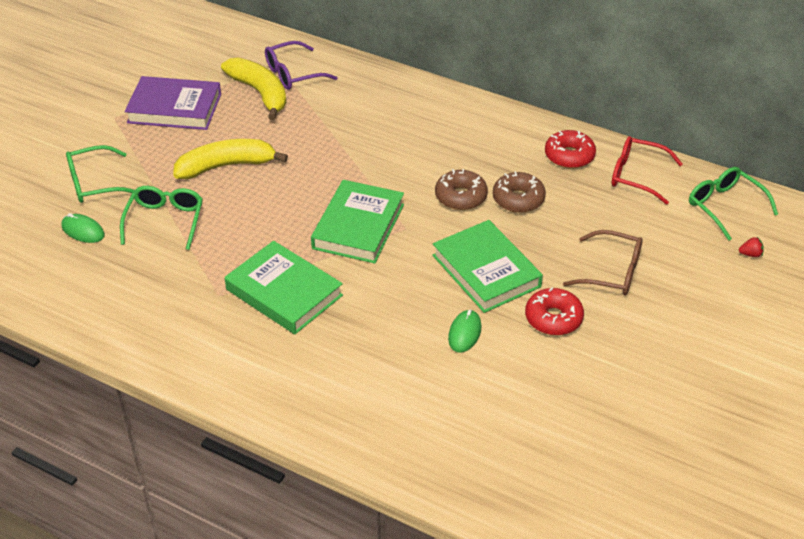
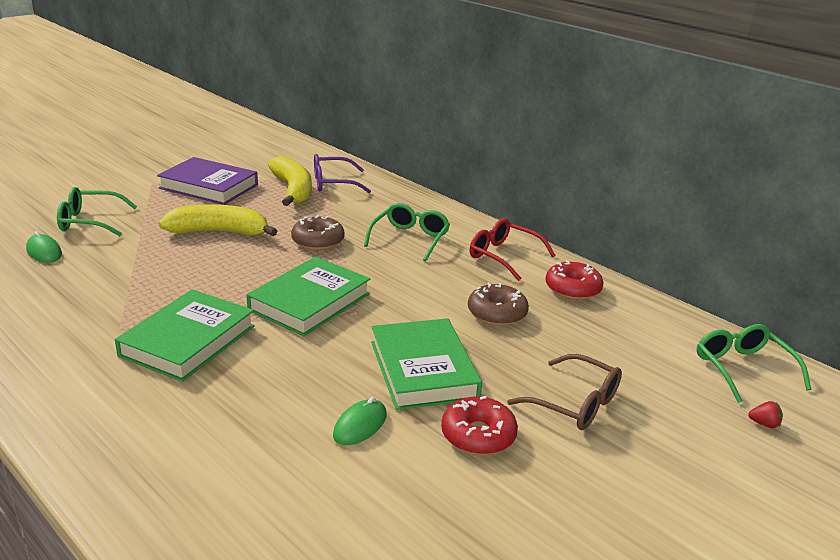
camera: 15 degrees right, 15 degrees down
green glasses [120,186,203,250] -> green glasses moved to [364,203,450,261]
green book [225,241,343,334] -> green book turned 60 degrees clockwise [115,289,255,382]
brown donut [435,169,488,210] -> brown donut moved to [291,215,345,250]
red glasses [612,136,682,205] -> red glasses moved to [470,218,556,281]

